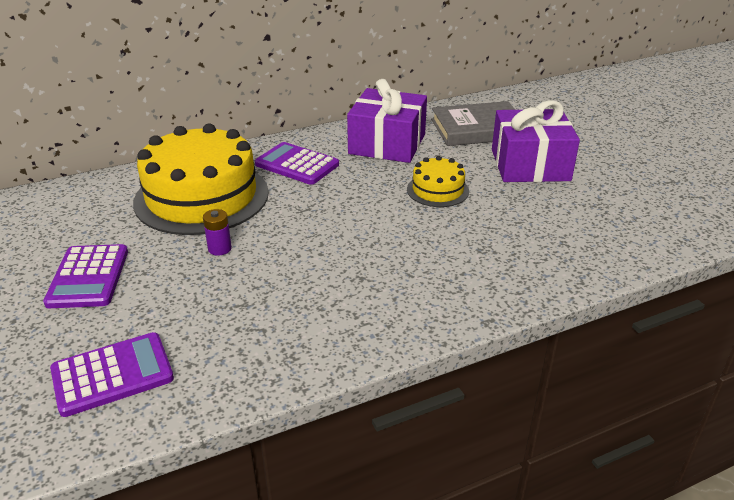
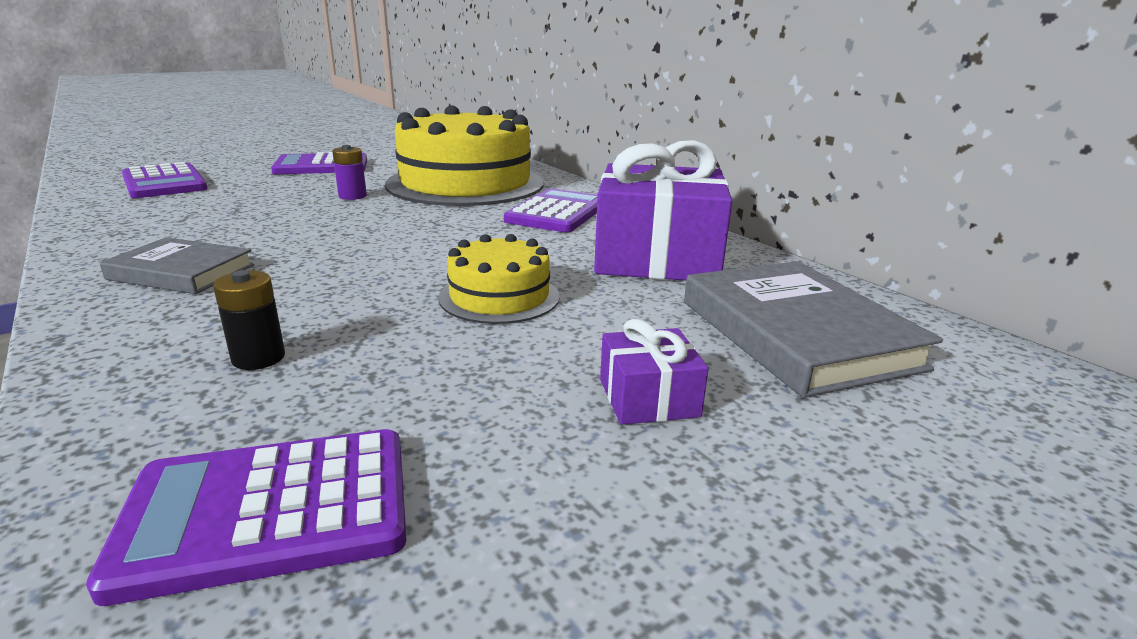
camera: 80 degrees right, 10 degrees down
purple gift [492,100,580,182] -> purple gift [600,319,709,425], size x0.45
none -> purple calculator [86,429,406,606]
none -> grey book [100,237,254,294]
none -> black battery [213,270,285,370]

